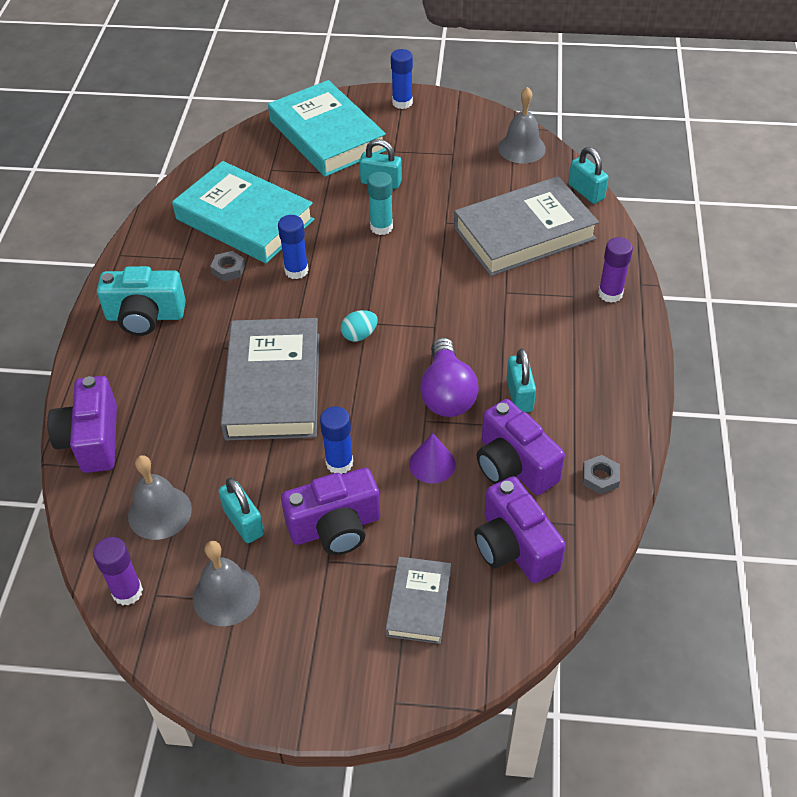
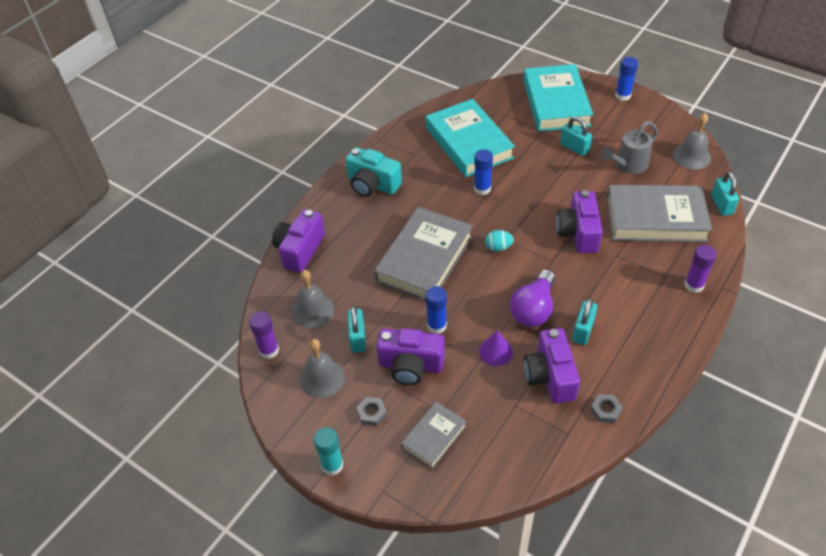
camera: 30 degrees right, 0 degrees up
grey nut [210,251,245,281] -> grey nut moved to [356,397,387,426]
turquoise glue stick [367,172,393,235] -> turquoise glue stick moved to [313,427,343,476]
purple camera [474,476,566,583] -> purple camera moved to [556,190,603,253]
none -> grey watering can [601,121,658,174]

